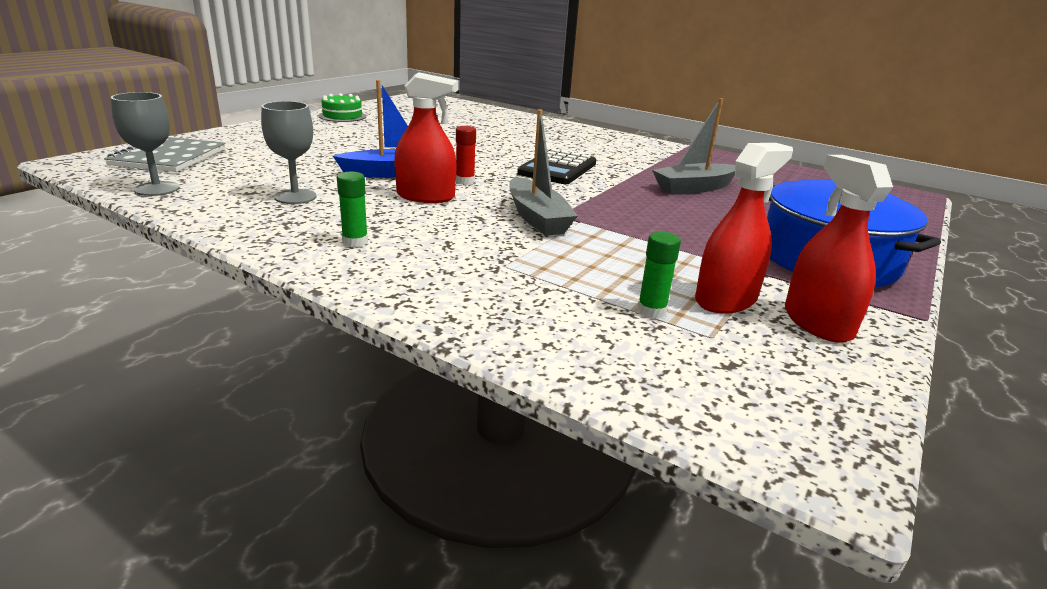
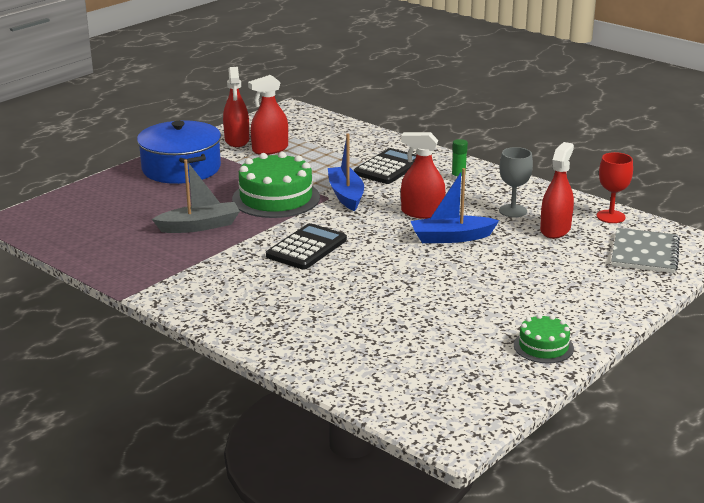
camera: 170 degrees left, 0 degrees up
grey goblet [111,92,180,196] -> red goblet [597,152,633,223]
red glue stick [456,126,476,184] -> none
grey boat [509,109,578,236] -> blue boat [328,133,364,211]
green glue stick [637,232,681,319] -> none
none -> green cake [232,152,320,218]
none -> black calculator [354,148,416,184]
none -> red spray bottle [540,142,574,238]

